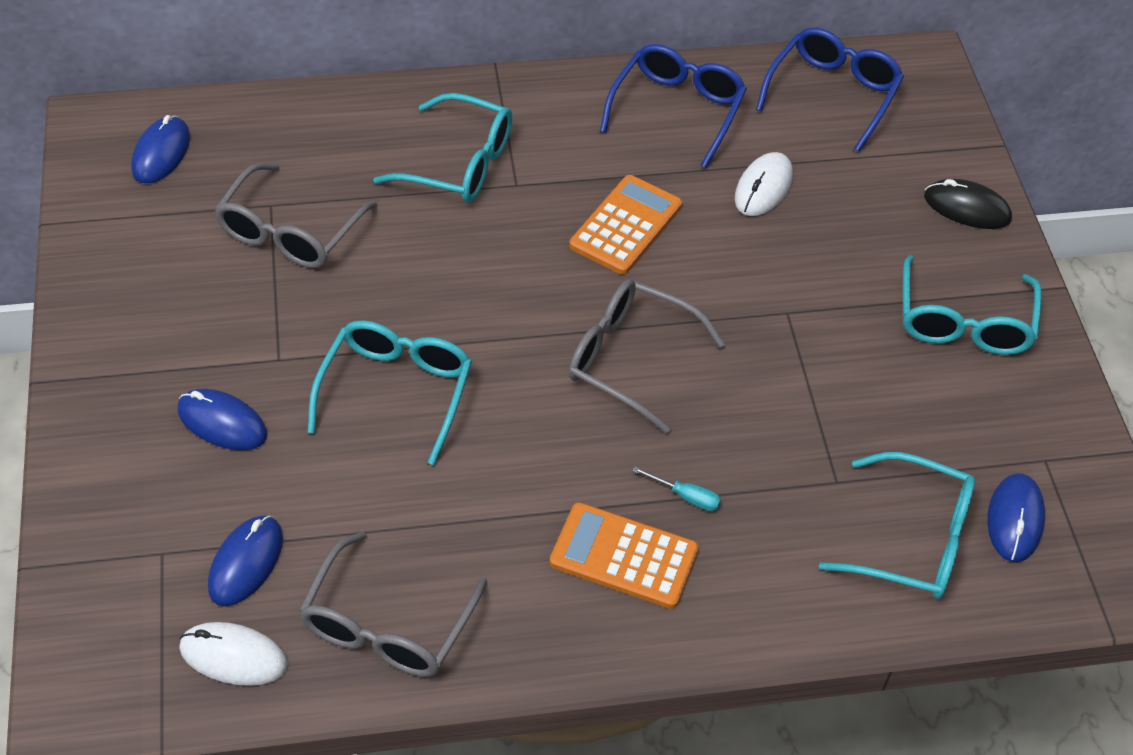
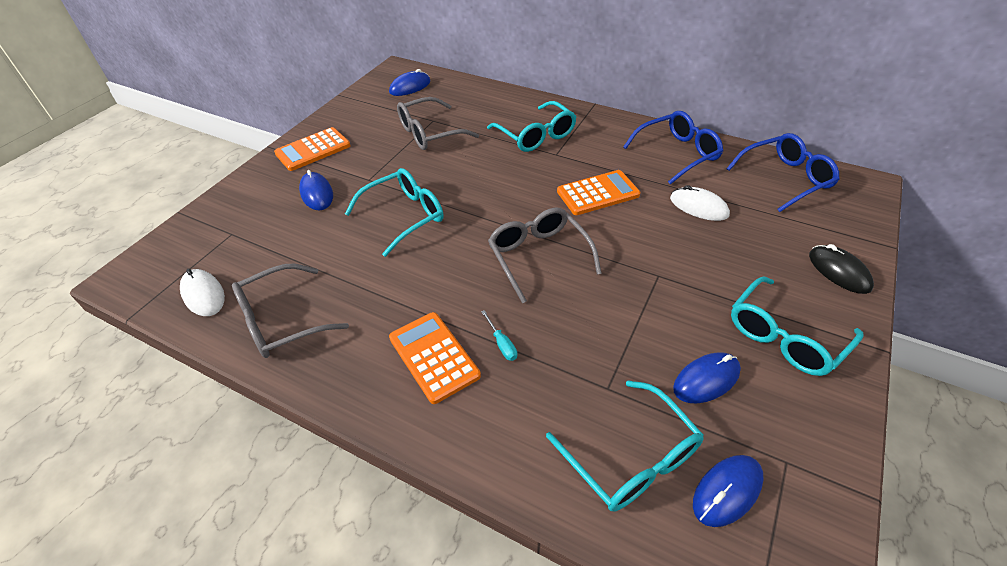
camera: 40 degrees right, 5 degrees down
blue mouse [208,515,283,606] -> blue mouse moved to [673,352,741,403]
white mouse [735,152,793,216] -> white mouse turned 60 degrees clockwise [670,185,730,221]
none -> orange calculator [274,127,351,171]

